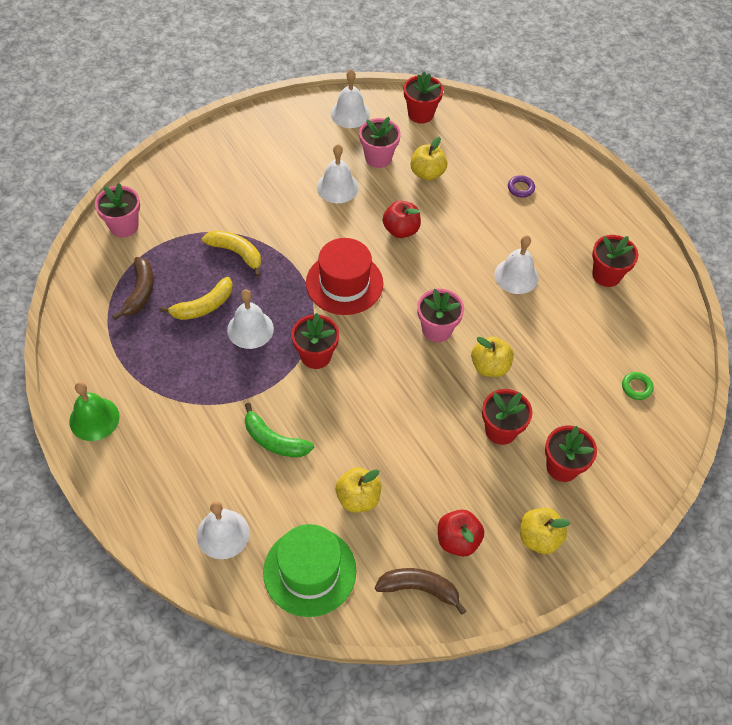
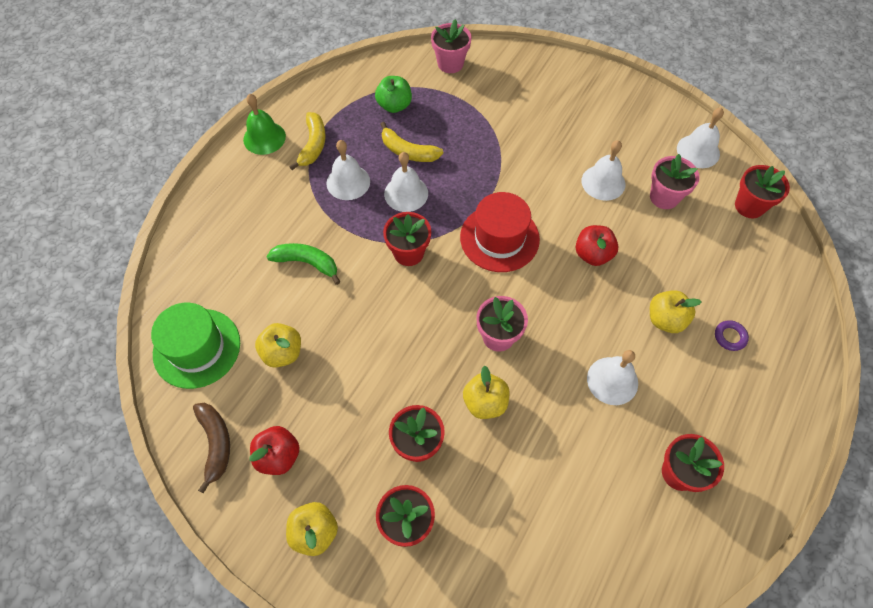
camera: 65 degrees right, 5 degrees up
brown banana [112,257,154,320] -> green apple [375,76,412,113]
white bell [197,501,250,559] -> white bell moved to [326,140,370,200]
yellow banana [202,230,261,277] -> yellow banana moved to [289,112,326,170]
green banana [245,403,314,457] -> green banana turned 105 degrees clockwise [266,243,340,285]
yellow apple [411,136,447,181] -> yellow apple moved to [650,290,702,333]
green ring [622,372,654,400] -> none

